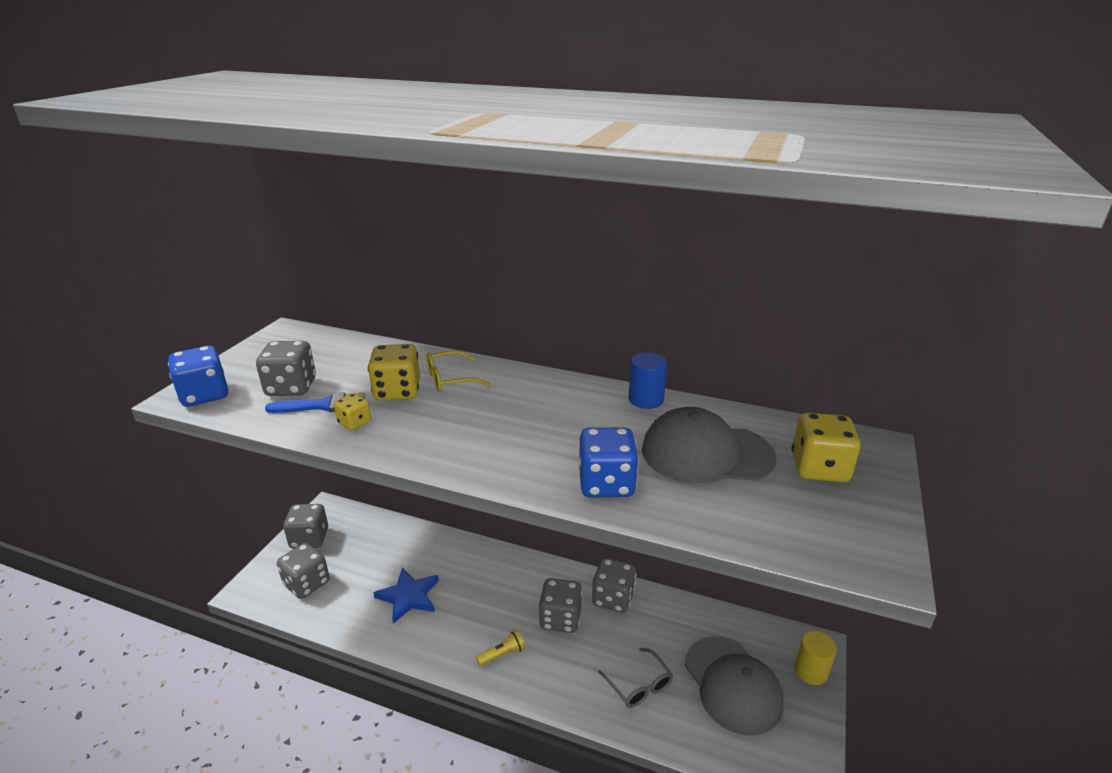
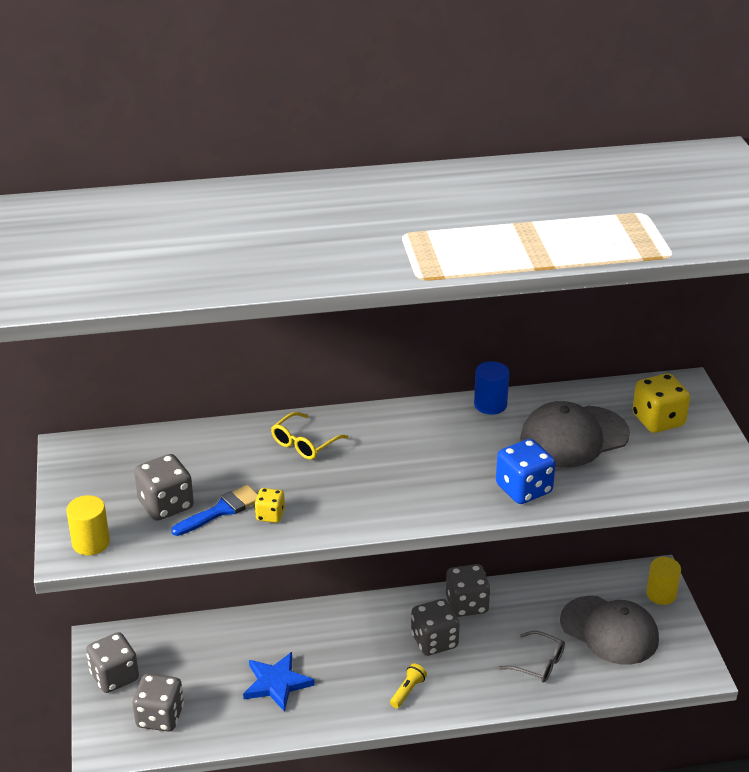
camera: 30 degrees left, 5 degrees up
blue dice [168,346,228,407] -> yellow cylinder [66,495,110,555]
yellow dice [368,344,420,401] -> none

